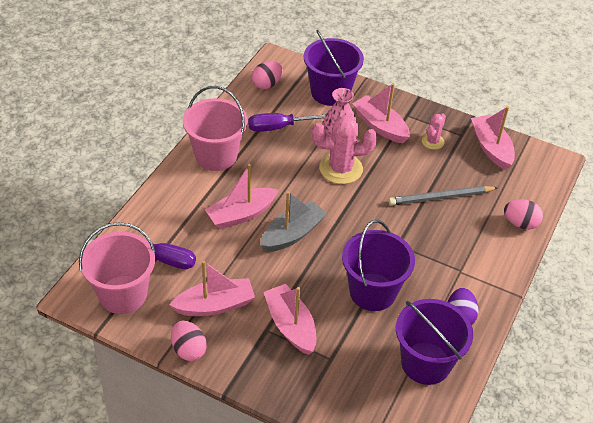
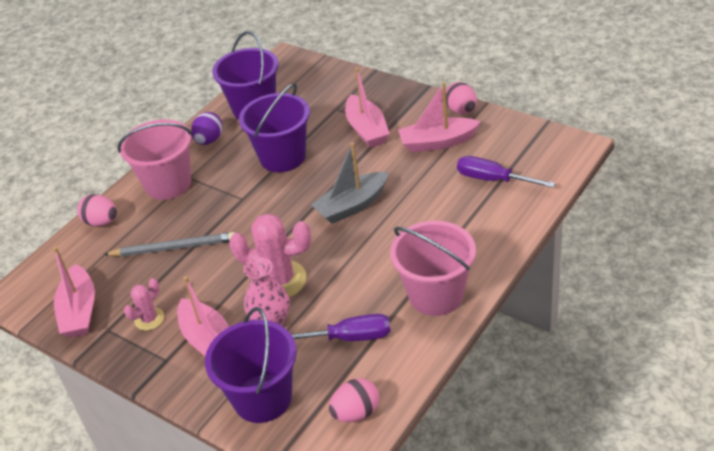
camera: 165 degrees left, 5 degrees down
pink bucket [79,222,155,314] -> pink bucket moved to [118,119,192,200]
pink boat [205,164,278,229] -> none

